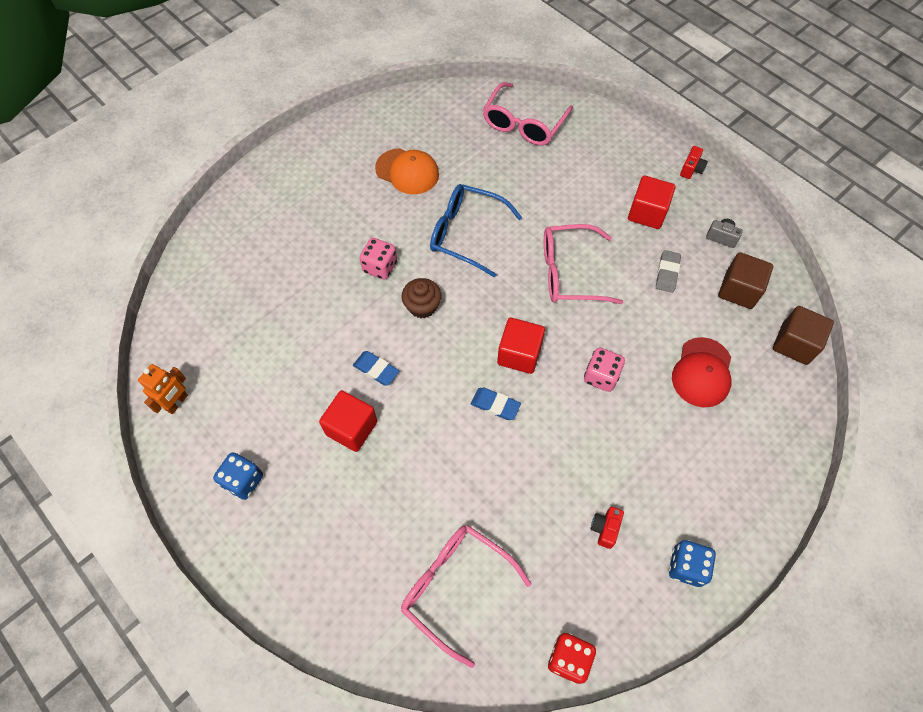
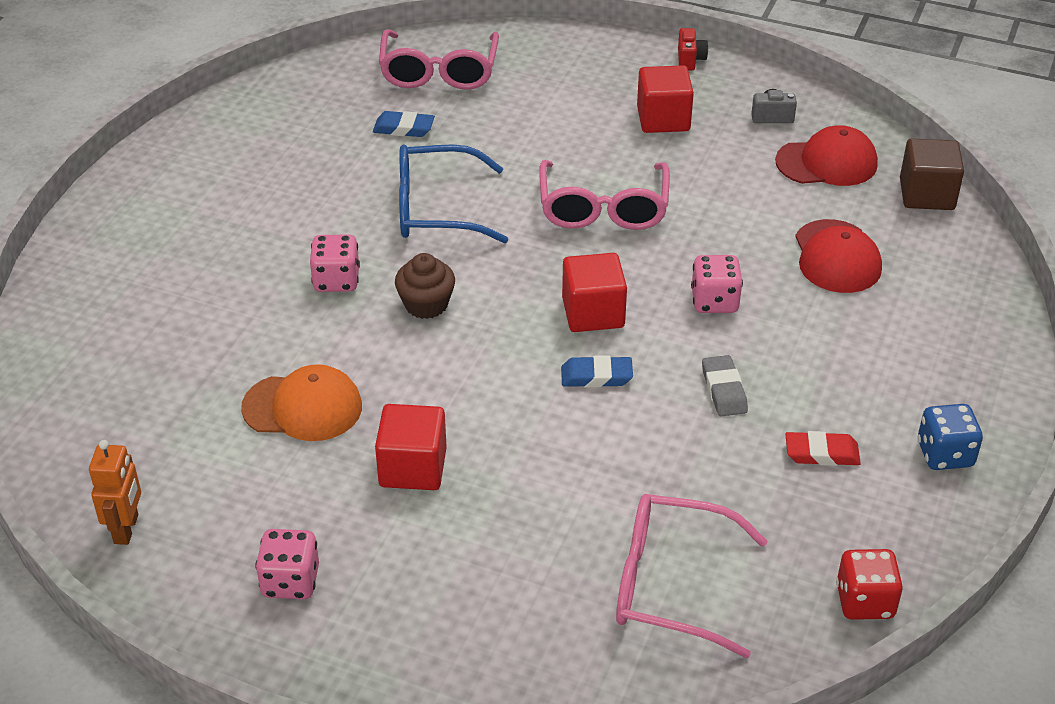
camera: 25 degrees left, 20 degrees down
blue dice [213,452,263,500] -> pink dice [255,529,319,599]
blue eraser [353,351,399,385] -> blue eraser moved to [373,111,435,137]
orange cap [375,148,439,195] -> orange cap moved to [241,364,362,441]
pink glasses [544,224,623,304] -> pink glasses turned 60 degrees counterclockwise [539,160,670,230]
red camera [591,507,624,549] -> red eraser [785,431,861,466]
grey eraser [656,250,681,293] -> grey eraser moved to [702,355,748,416]
brown cube [718,252,773,309] -> red cap [775,125,878,186]

